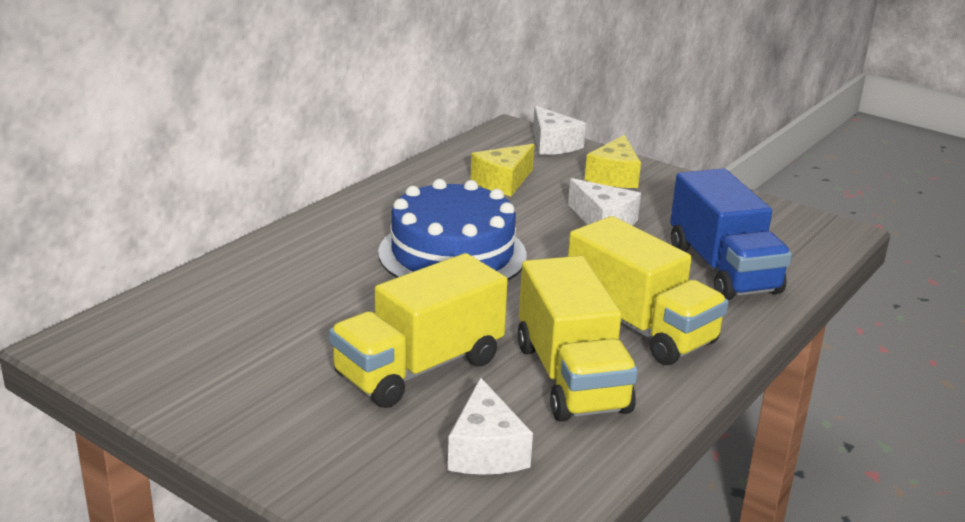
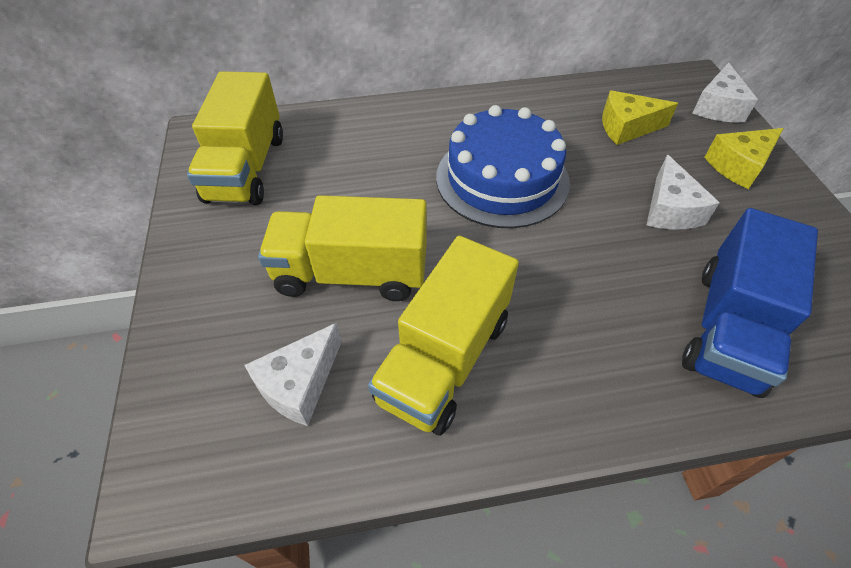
camera: 45 degrees right, 25 degrees up
yellow truck [568,216,729,365] -> yellow truck moved to [187,71,283,205]

